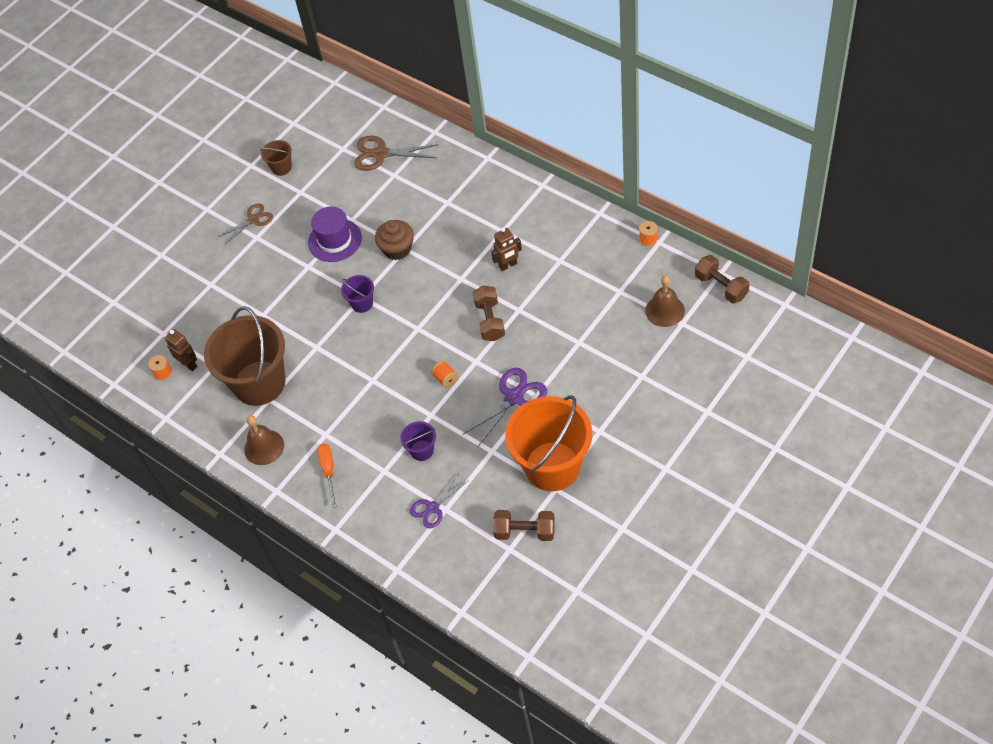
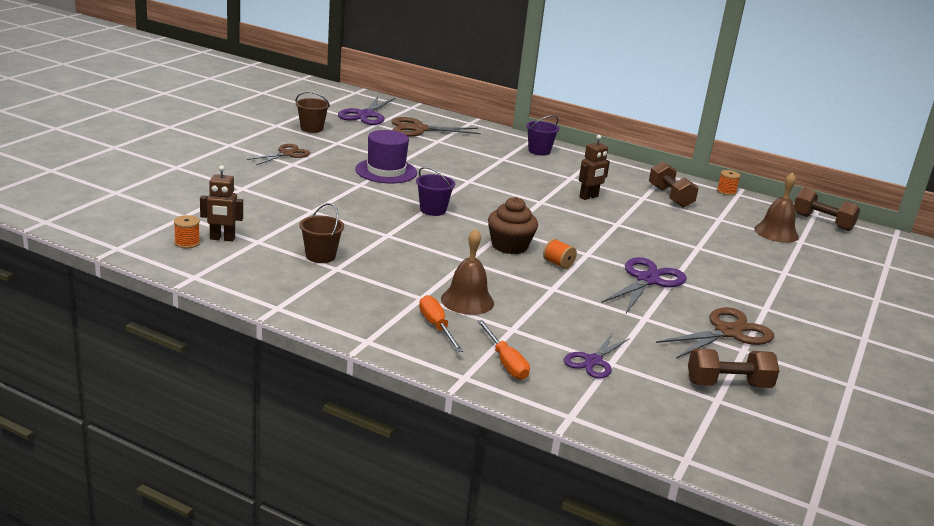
camera: 20 degrees left, 30 degrees down
brown robot [165,329,197,371] -> brown robot turned 150 degrees clockwise [200,165,243,242]
brown bucket [204,306,285,406] -> brown bucket [299,203,344,263], size x0.43
brown bell [244,416,284,465] -> brown bell moved to [441,229,494,315]
brown cupcake [375,220,414,260] -> brown cupcake moved to [488,197,538,254]
purple bucket [400,421,436,461] -> purple bucket moved to [526,115,559,156]
brown dumbbell [473,286,505,341] -> brown dumbbell moved to [649,161,699,208]
orange bucket [505,395,592,491] -> brown scissors [656,307,774,359]
none -> purple scissors [338,97,395,125]
none -> orange screwdriver [477,320,530,380]

